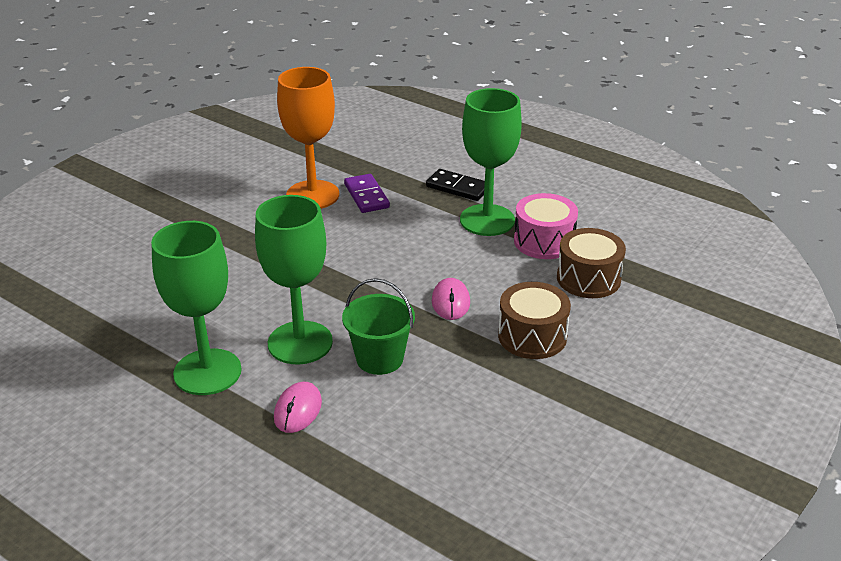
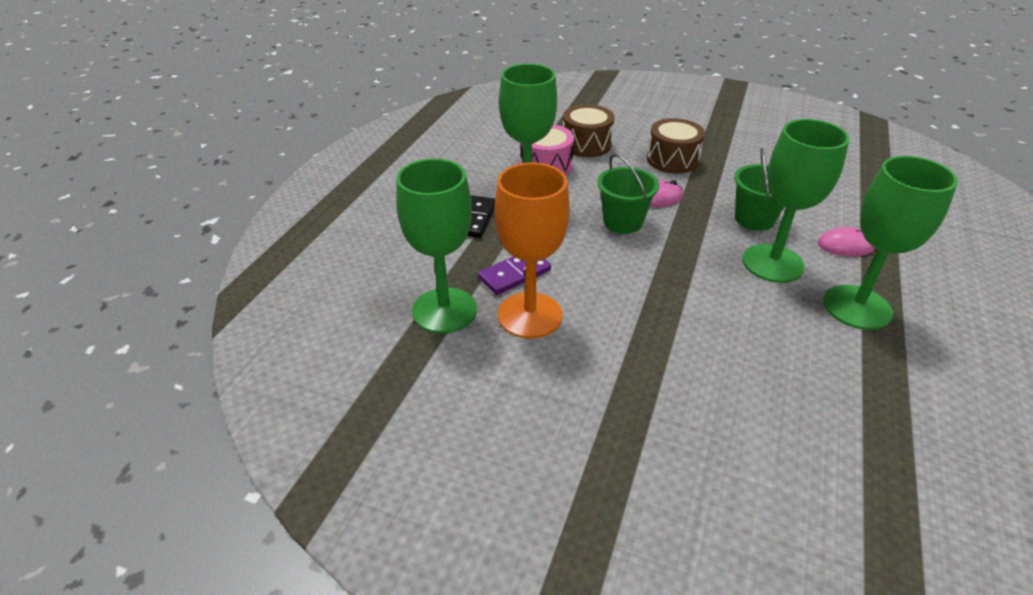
camera: 105 degrees left, 5 degrees up
none -> green goblet [396,158,477,333]
none -> green bucket [597,154,659,234]

